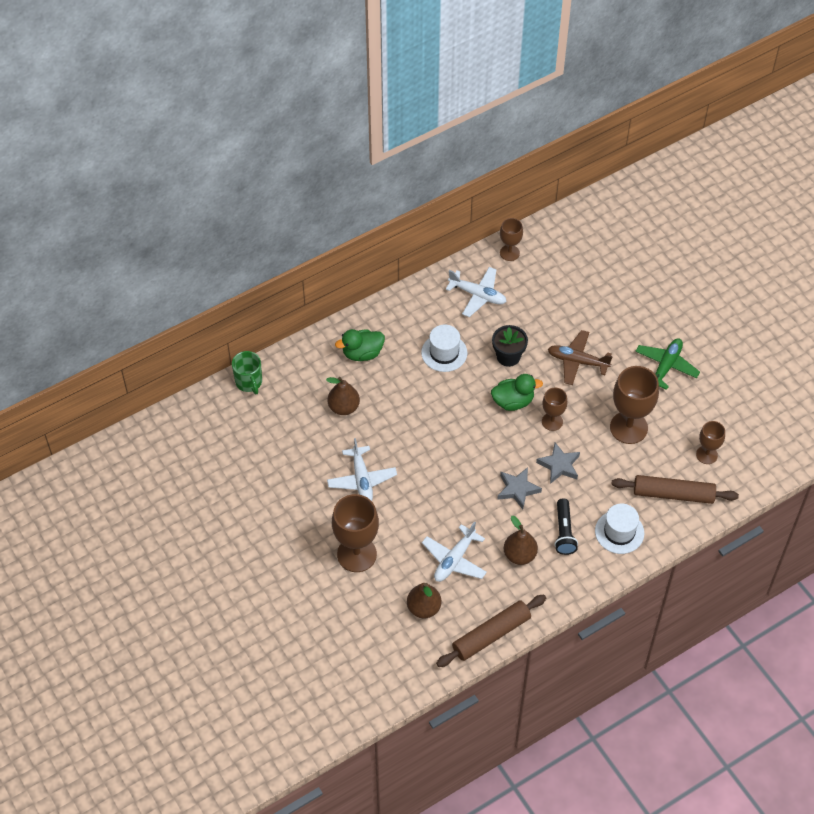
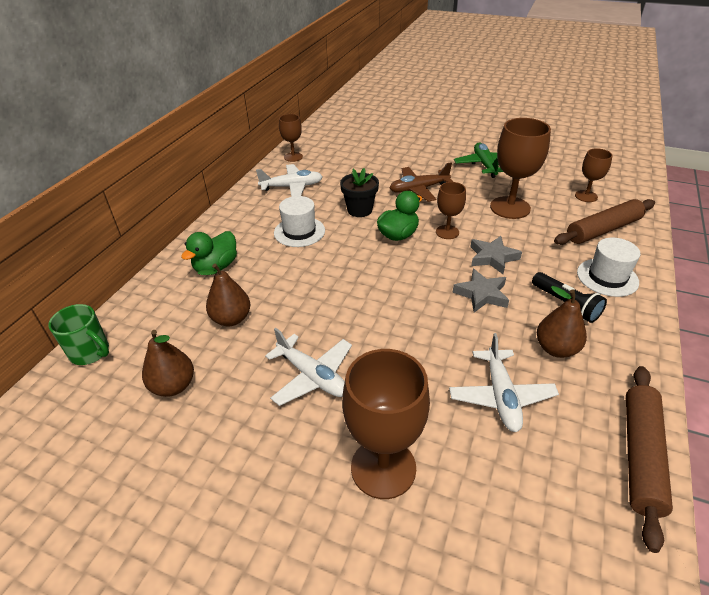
camera: 35 degrees left, 15 degrees down
brown pear [407,583,441,618] -> brown pear moved to [142,330,194,397]

